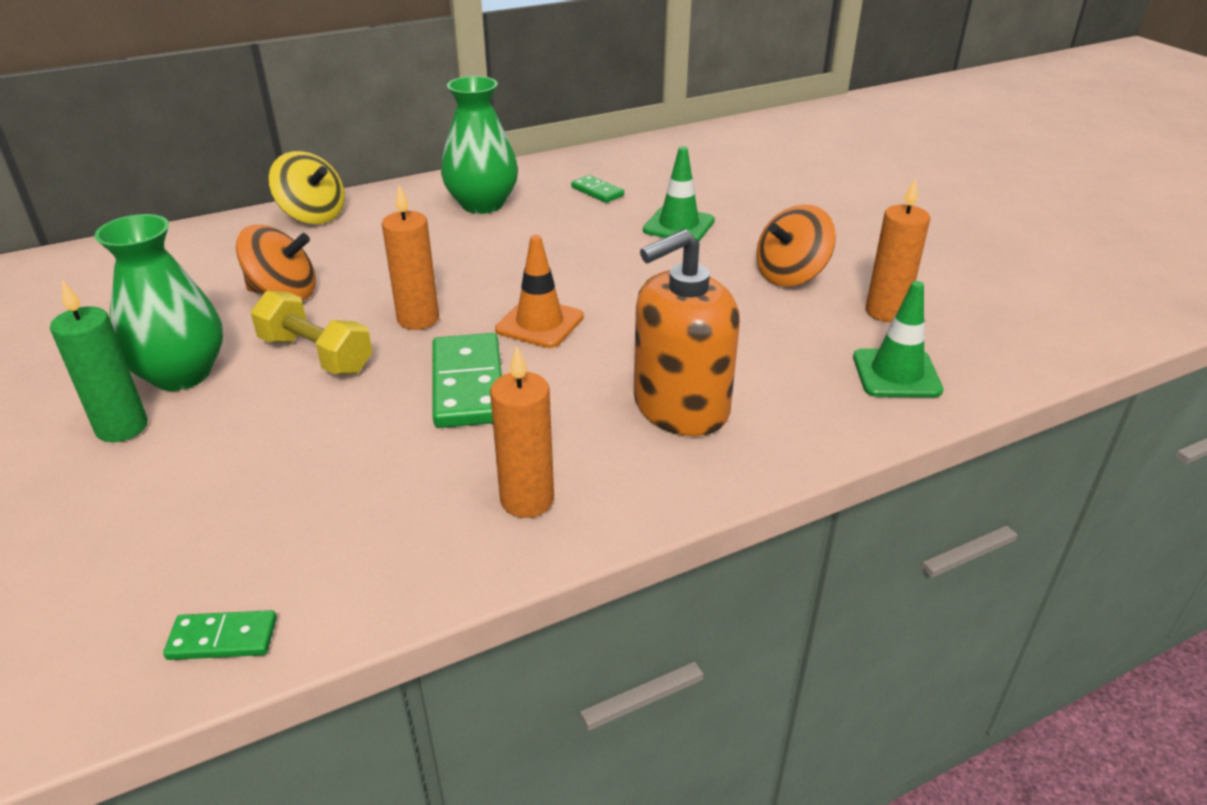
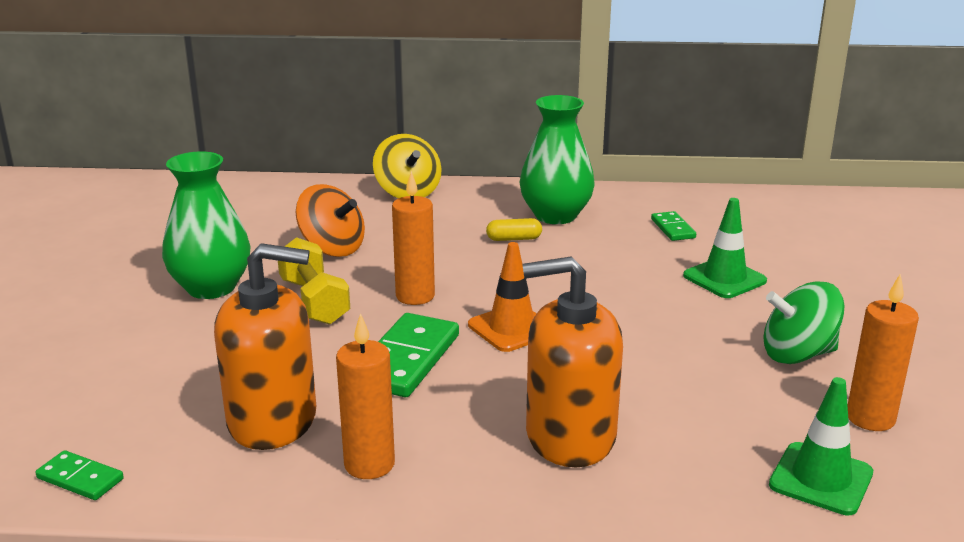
camera: 30 degrees right, 10 degrees down
green candle [50,280,148,442] -> none
orange spinning top [756,205,836,287] -> green spinning top [763,281,845,364]
none -> orange soap dispenser [214,243,316,450]
none -> yellow capsule [486,218,542,241]

